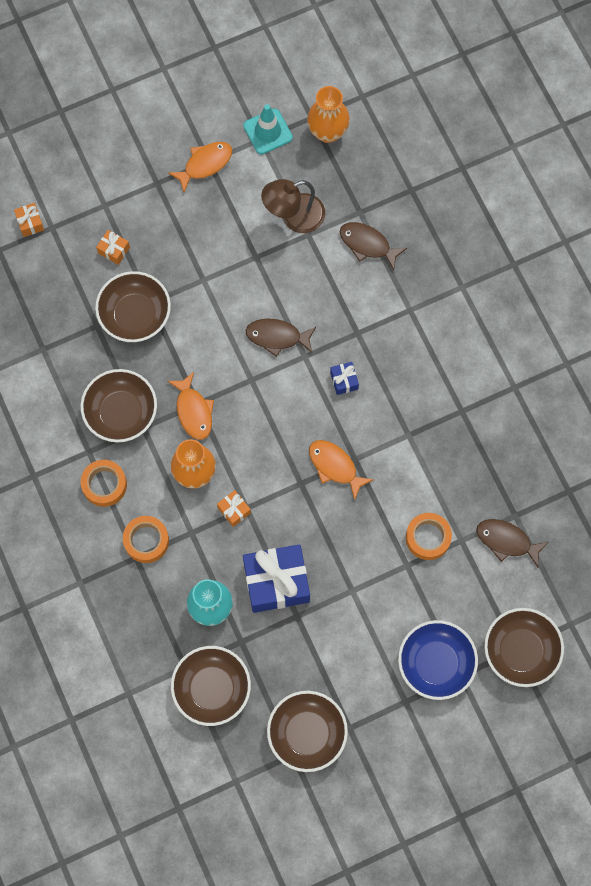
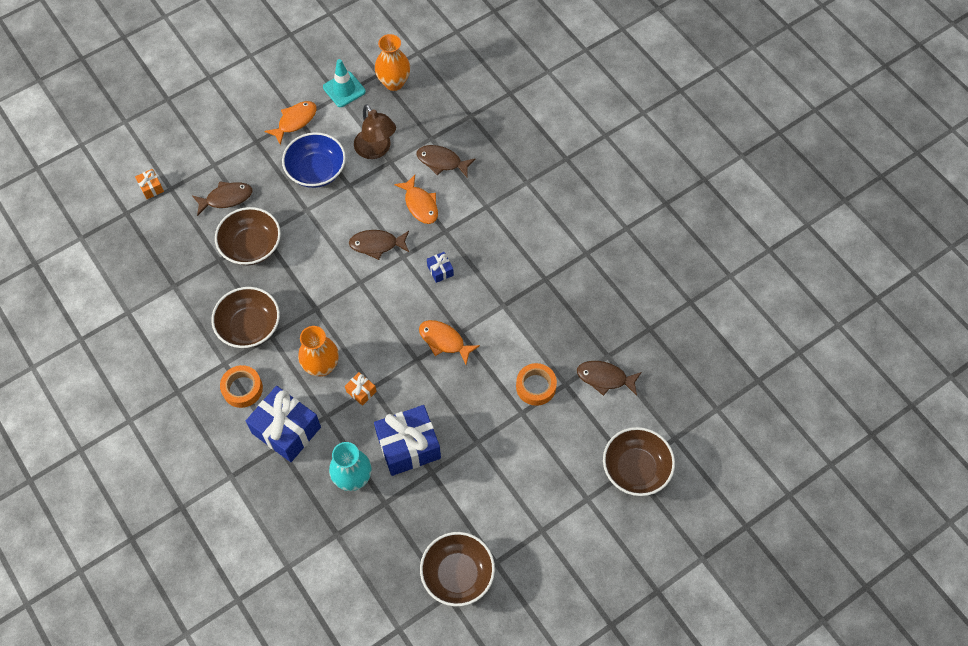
camera: 10 degrees left, 10 degrees down
orange gift [96,230,130,265] -> brown fish [192,181,252,216]
orange tape [123,516,169,563] -> blue gift [246,386,321,462]
orange fish [168,372,214,440] -> orange fish moved to [394,175,438,224]
brown bowl [171,646,251,726] -> none
brown lamp [261,179,325,233] -> brown lamp turned 90 degrees counterclockwise [354,104,396,159]
blue bowl [398,620,478,700] -> blue bowl moved to [282,132,346,188]

